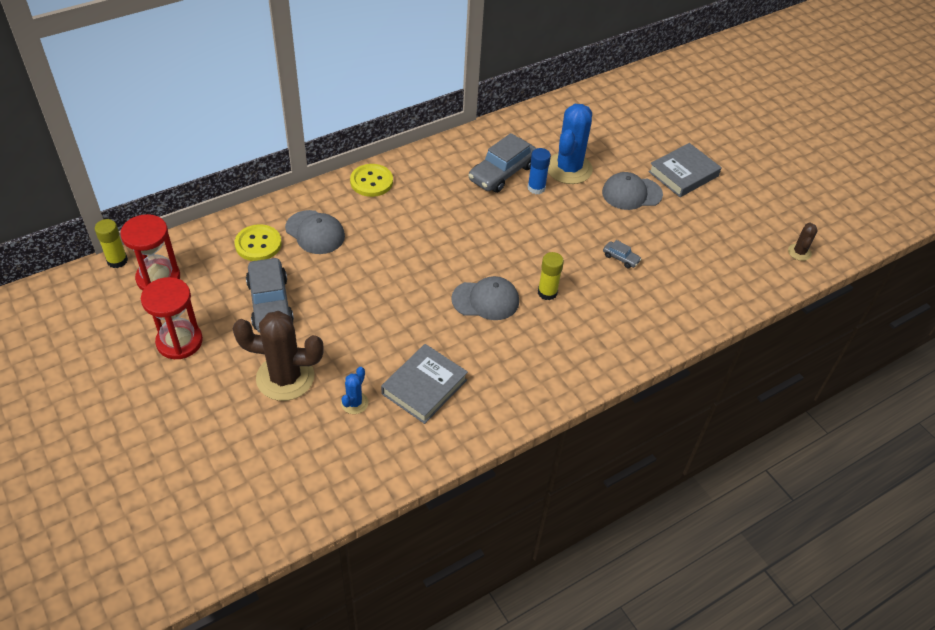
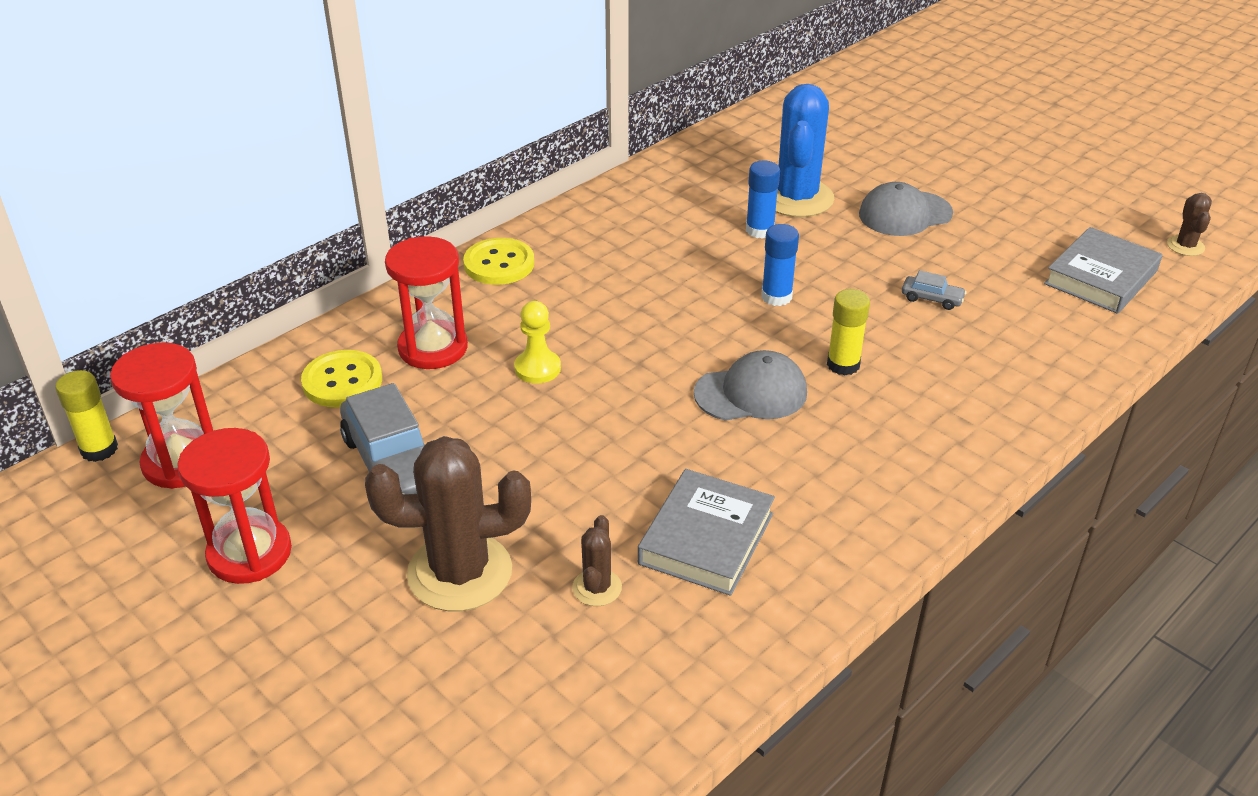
camera: 10 degrees left, 10 degrees down
grey cap [285,210,345,254] -> red hourglass [385,236,468,369]
blue cactus [341,367,369,414] -> brown cactus [572,515,622,606]
grey car [468,133,537,193] -> none
grey book [648,143,722,197] -> grey book moved to [1044,227,1163,314]
none -> yellow pawn [514,301,561,383]
none -> blue glue stick [761,224,799,306]

